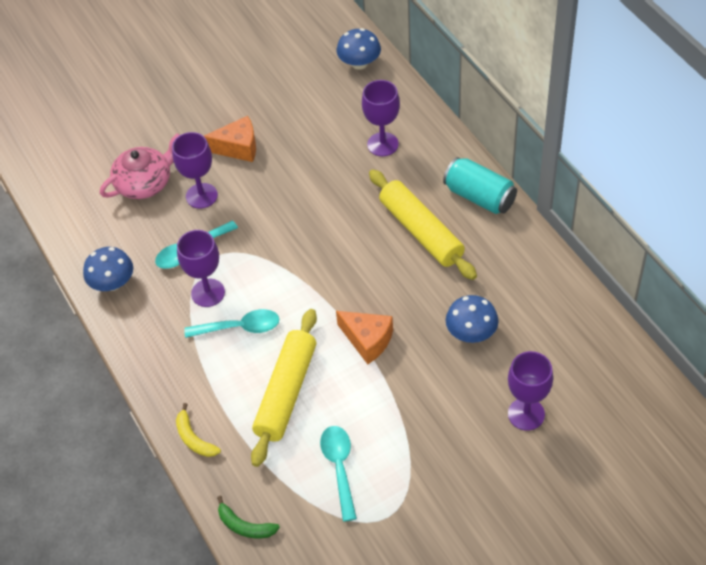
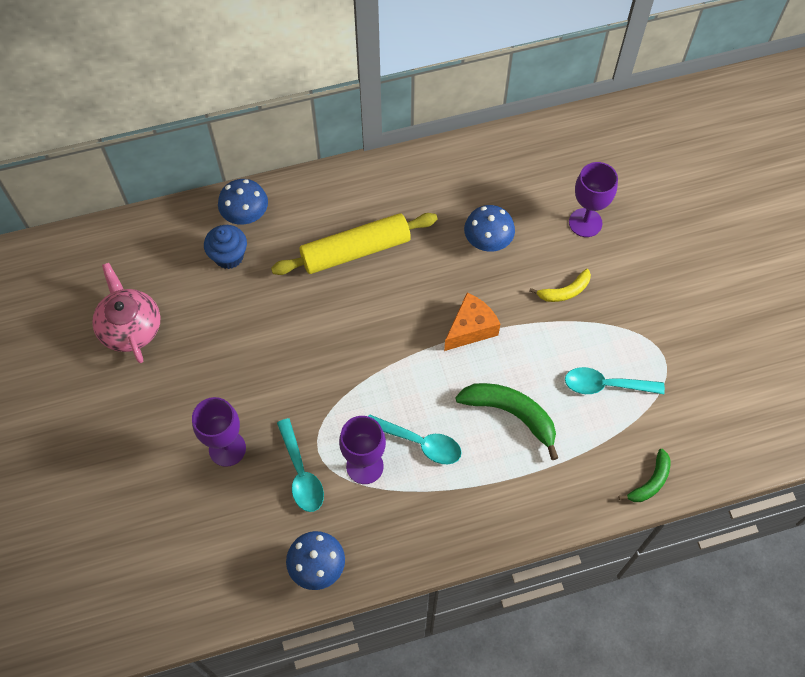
camera: 80 degrees left, 10 degrees up
pink teapot [100,133,180,199] -> pink teapot moved to [92,263,160,363]
yellow banana [176,403,221,457] -> yellow banana moved to [529,269,591,302]
turquoise spoon [185,309,279,338] -> turquoise spoon turned 105 degrees clockwise [368,415,462,464]
orange cheese [204,116,256,162] -> none
yellow rolling pin [251,309,317,467] -> green banana [455,383,558,460]
blue mushroom [337,28,381,70] -> blue mushroom moved to [218,179,268,225]
purple goblet [362,80,400,156] -> blue cupcake [204,225,247,269]
turquoise can [443,157,517,214] -> none

